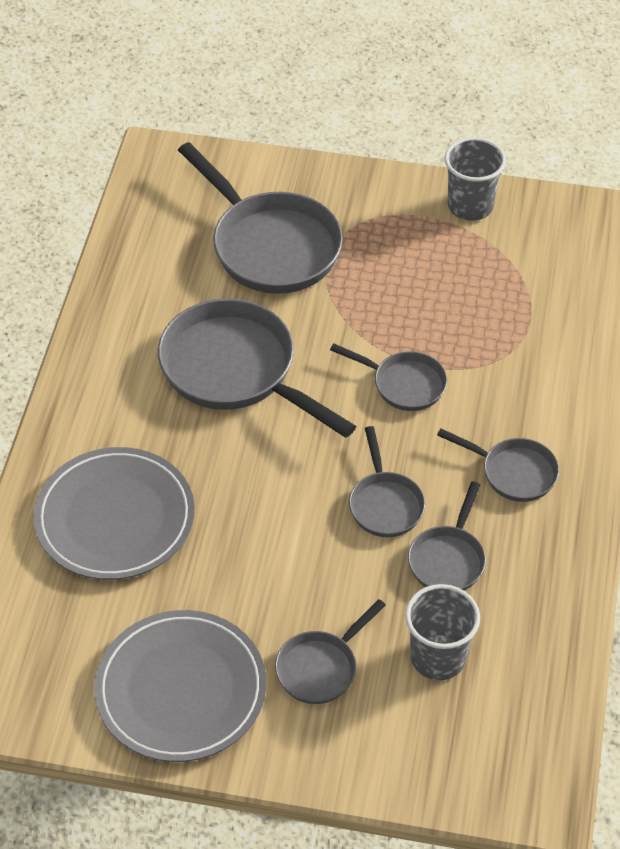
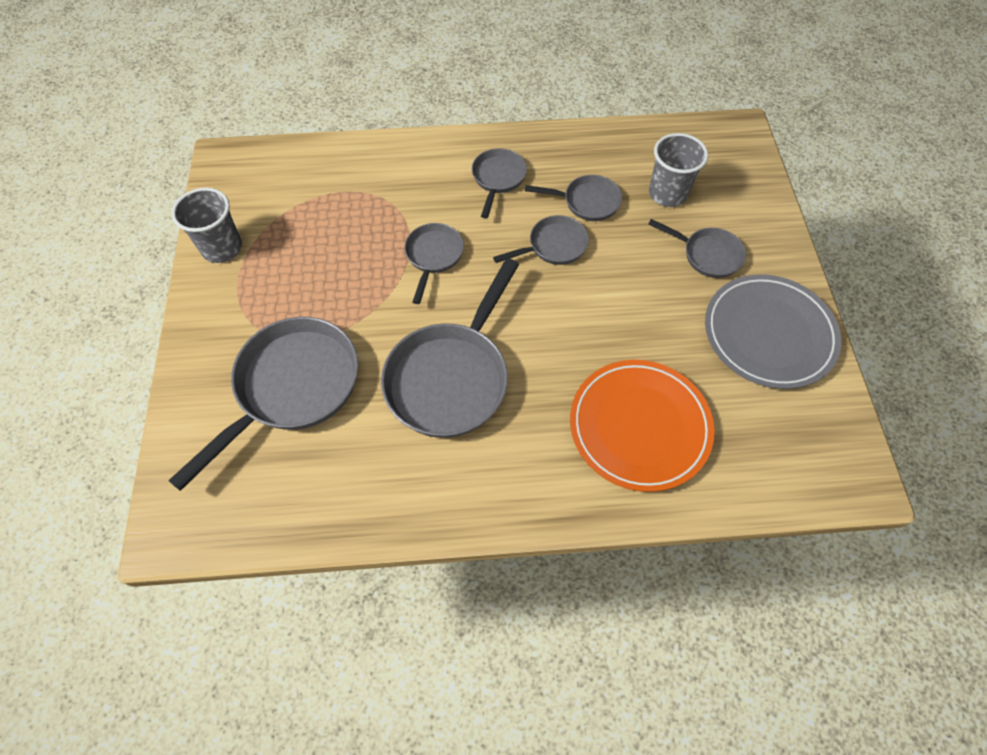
camera: 105 degrees left, 10 degrees up
grey plate [33,447,195,580] -> orange plate [570,360,715,492]

